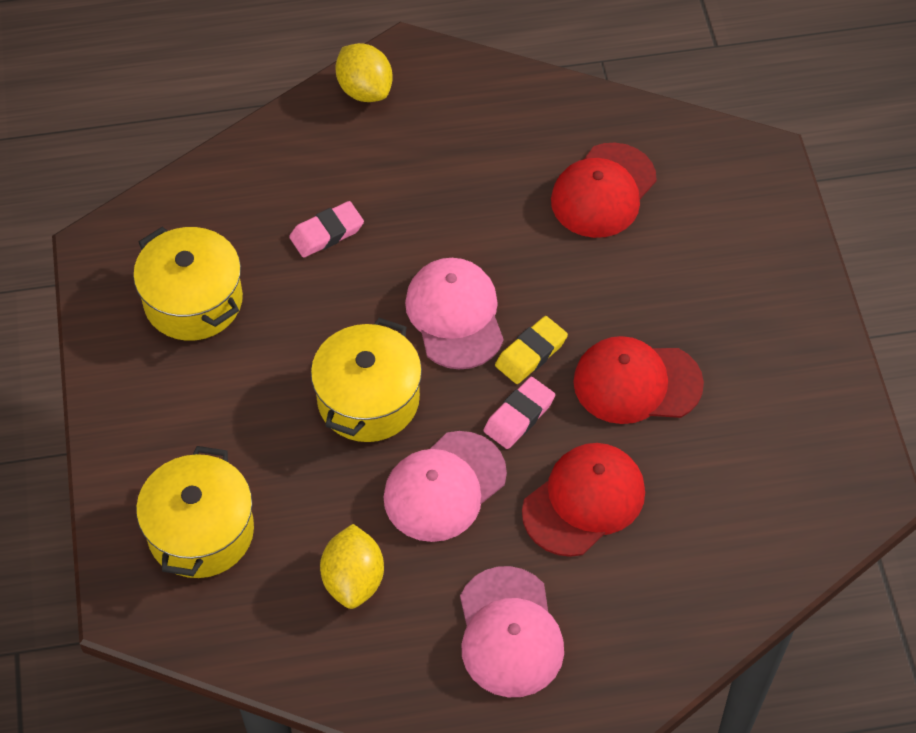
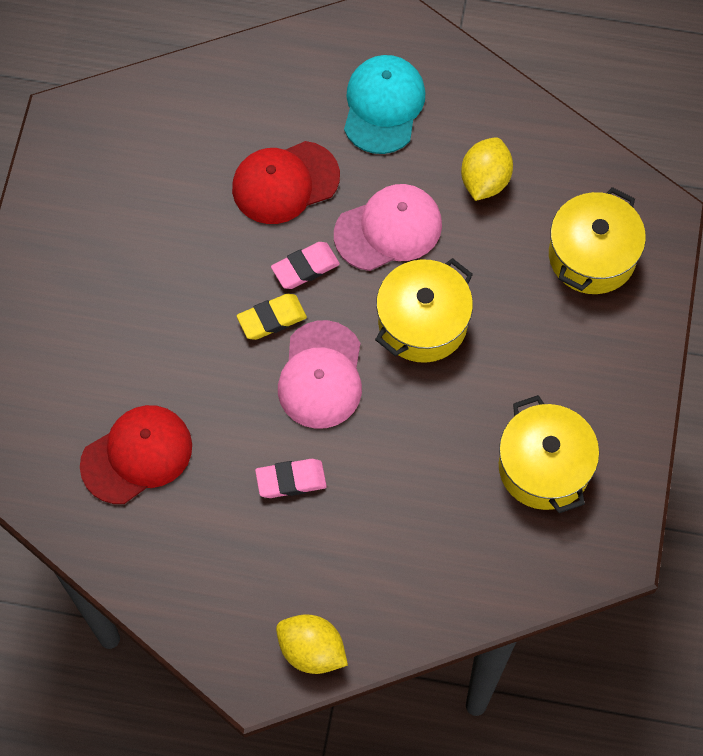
camera: 160 degrees left, 10 degrees up
pink eraser [289,201,364,258] -> pink eraser moved to [255,459,327,498]
yellow lemon [335,43,393,102] -> yellow lemon turned 45 degrees counterclockwise [276,614,348,674]
pink cap [460,566,564,697] -> turquoise cap [344,55,426,154]
red cap [573,336,704,424] -> none

